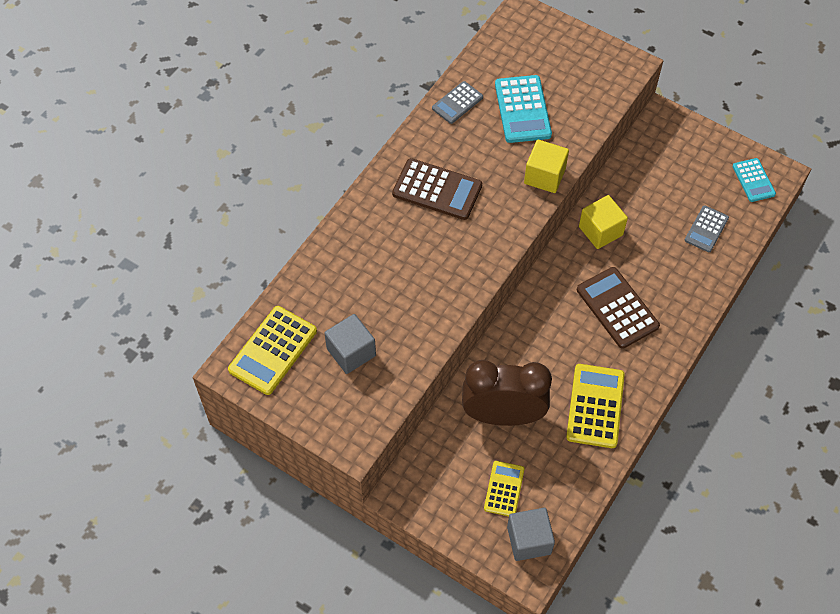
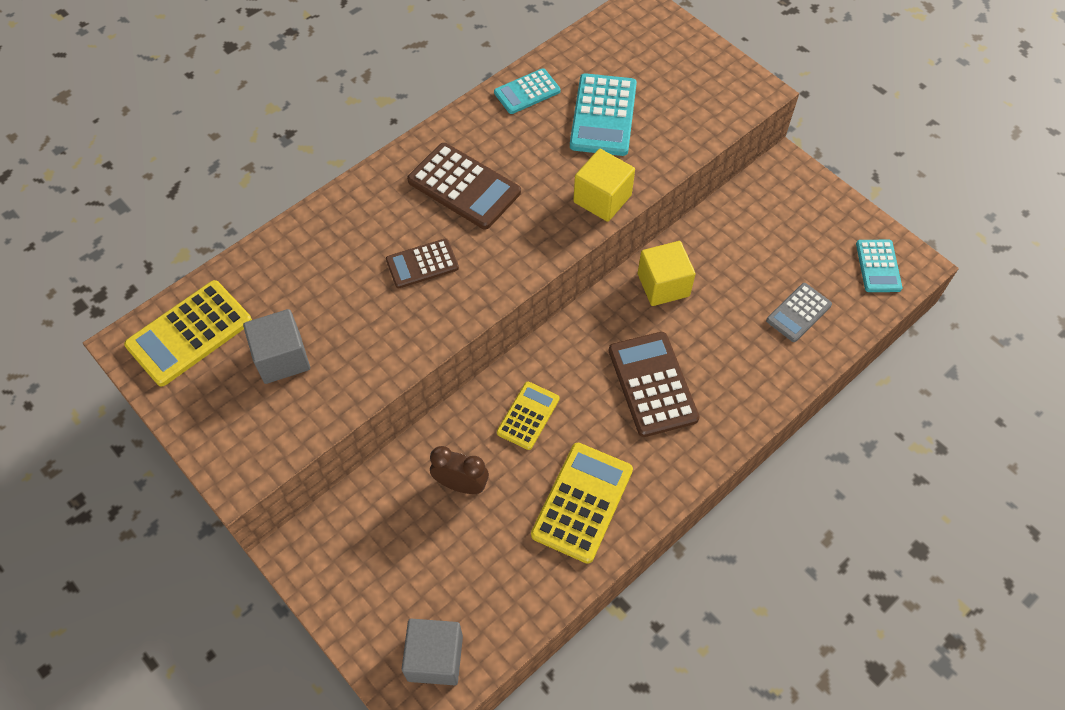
camera: 15 degrees right, 0 degrees up
grey calculator [432,81,483,124] -> turquoise calculator [494,68,561,114]
brown clock [462,360,552,426] -> brown clock [430,446,489,494], size x0.51
yellow calculator [484,461,524,516] -> yellow calculator moved to [497,382,560,450]
none -> brown calculator [386,239,459,288]

